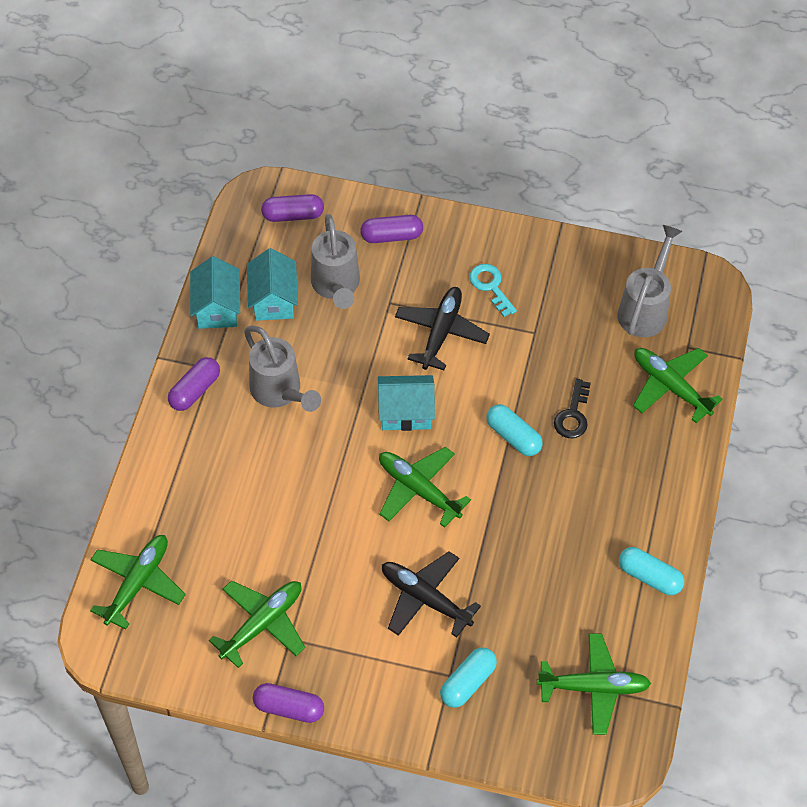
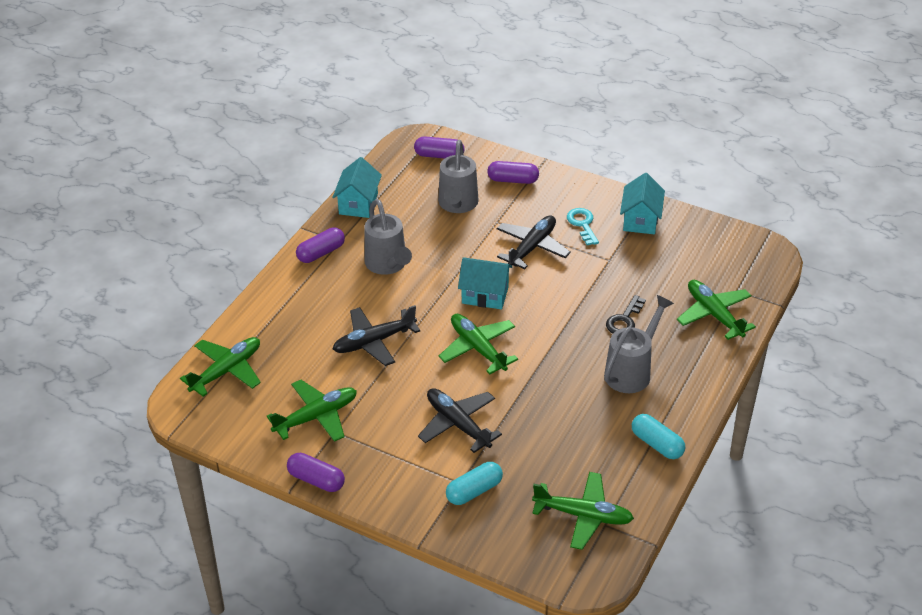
camera: 15 degrees right, 15 degrees down
turquoise house [247,248,298,321] -> turquoise house moved to [620,173,665,234]
turquoise capsule [486,404,543,456] -> none
grey watering can [617,225,683,337] -> grey watering can moved to [604,295,674,393]
none -> black plane [333,305,420,366]

